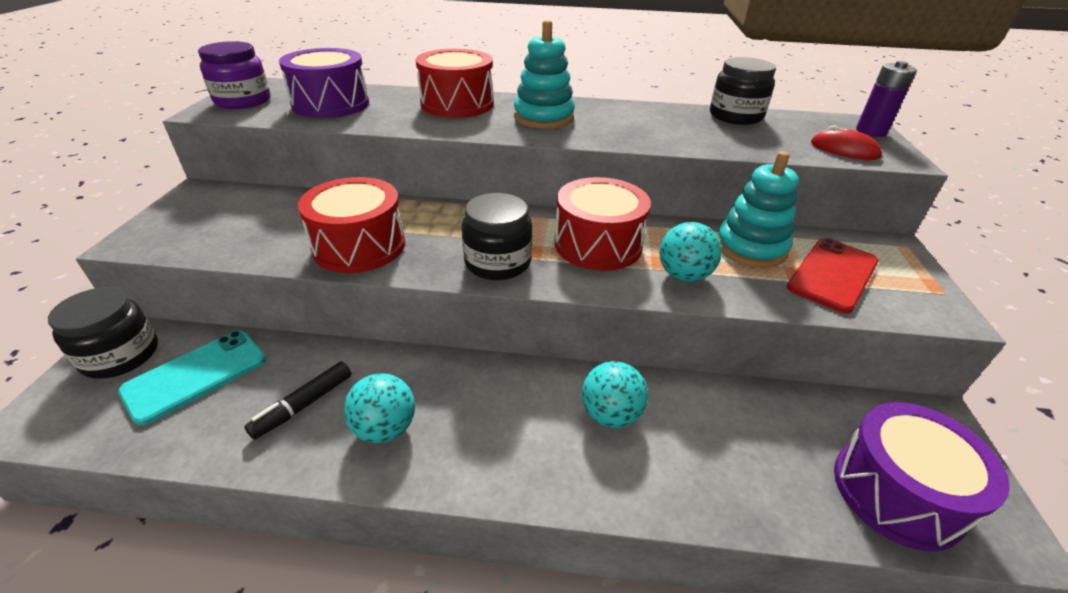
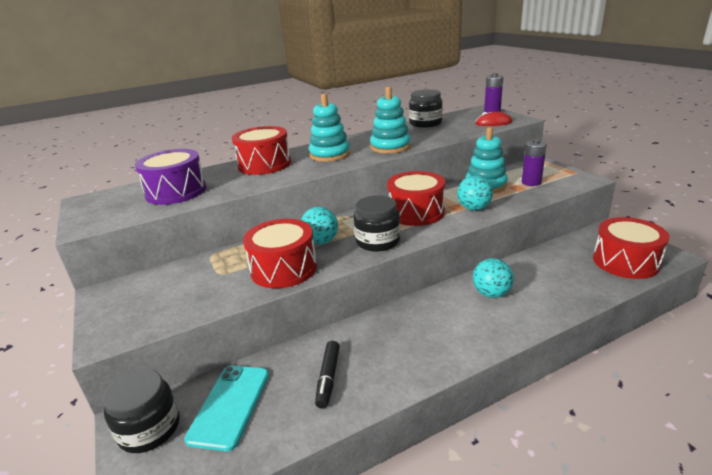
camera: 30 degrees left, 10 degrees down
purple jar [198,41,270,109] -> none
turquoise ball [344,373,415,443] -> turquoise ball moved to [301,207,338,245]
red phone [787,238,879,314] -> purple battery [522,139,547,186]
purple drum [834,402,1010,551] -> red drum [593,217,669,279]
none -> turquoise stacking toy [370,86,411,154]

